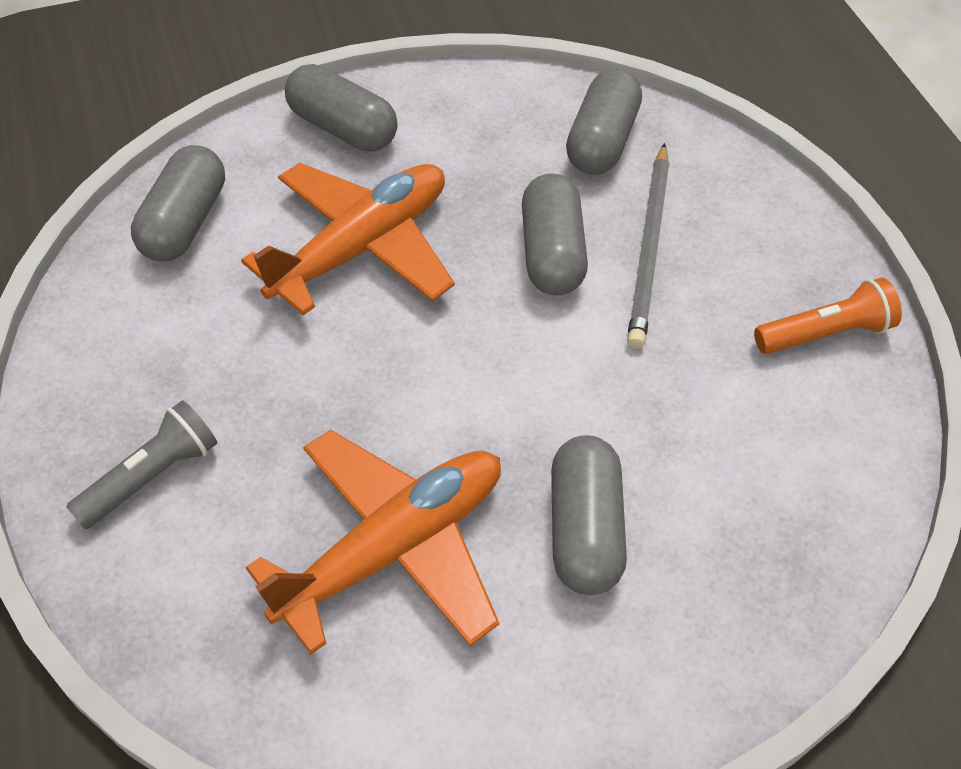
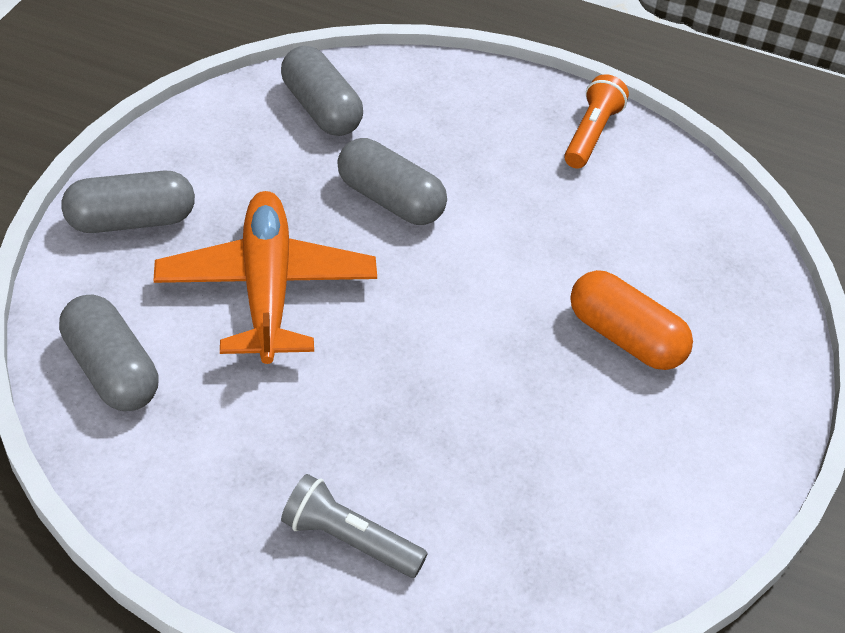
camera: 55 degrees left, 5 degrees down
grey flashlight [66,400,217,529] -> grey flashlight turned 60 degrees counterclockwise [281,474,428,578]
orange plane [245,430,501,654] -> none
grey capsule [551,435,627,595] -> orange capsule [570,270,693,370]
grey pencil [627,143,669,349] -> none

